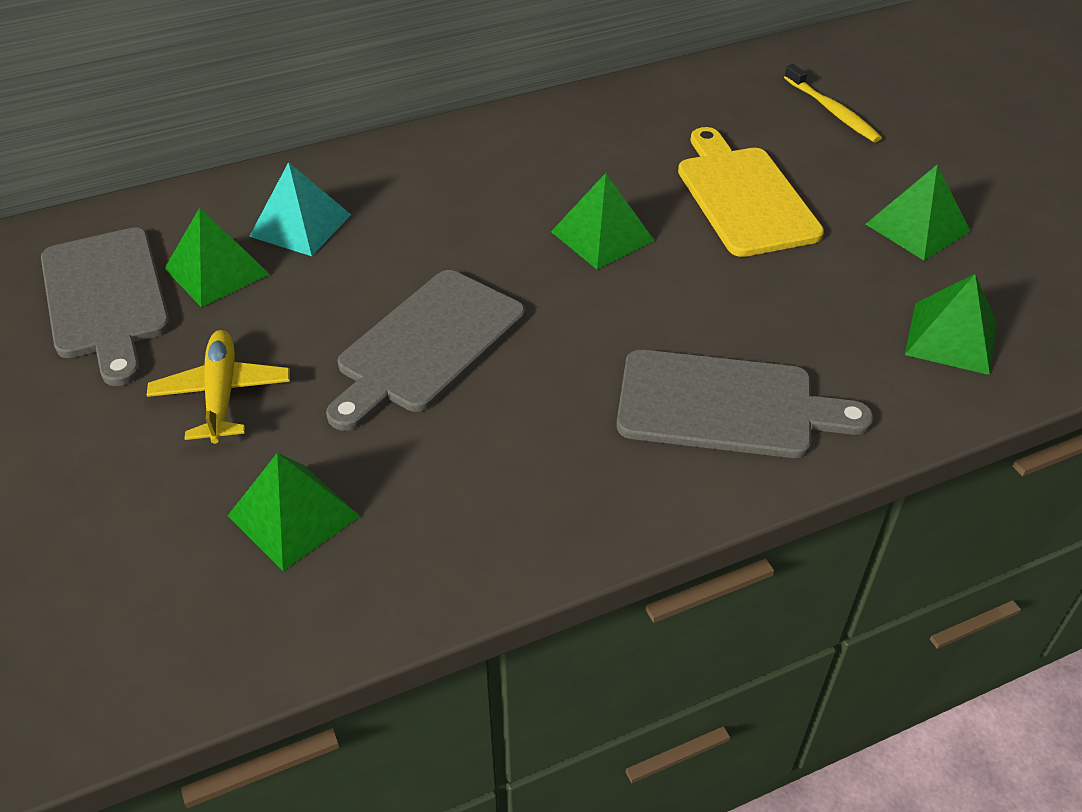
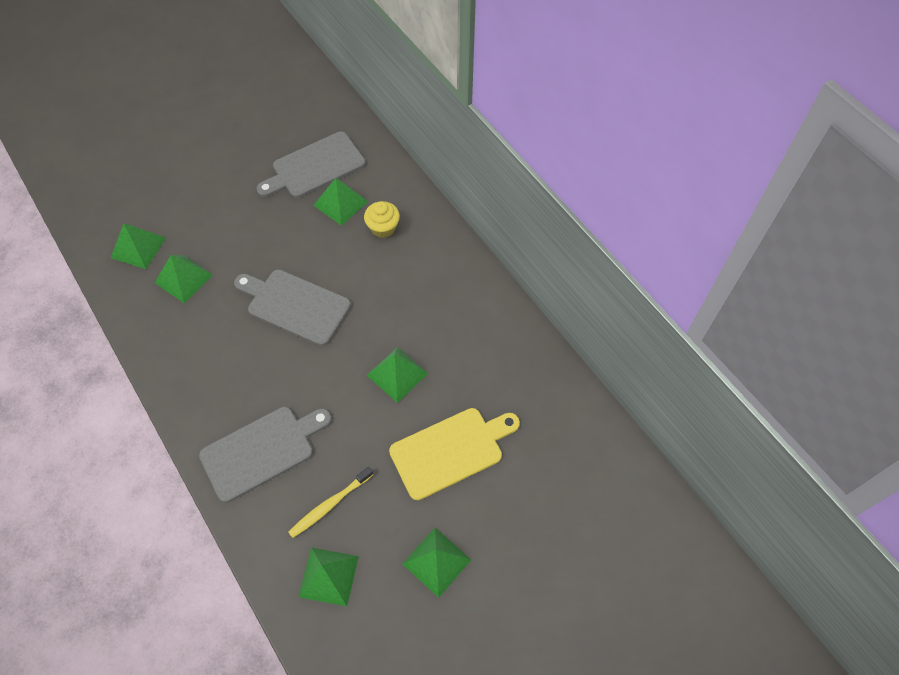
camera: 80 degrees right, 15 degrees up
yellow plane [147,330,290,444] -> none
turquoise pyramid [249,162,351,256] -> yellow cupcake [364,201,400,238]
grey cutting board [616,350,874,458] -> grey cutting board turned 120 degrees counterclockwise [199,407,332,503]
yellow toothbrush [784,64,882,143] -> yellow toothbrush moved to [288,467,374,538]
none -> green pyramid [111,223,166,269]

